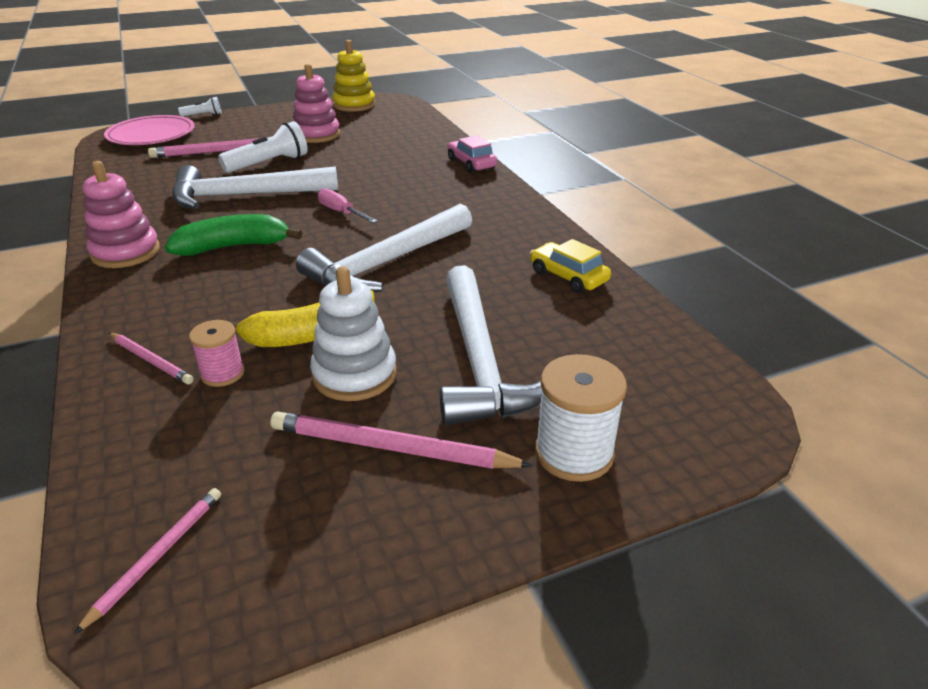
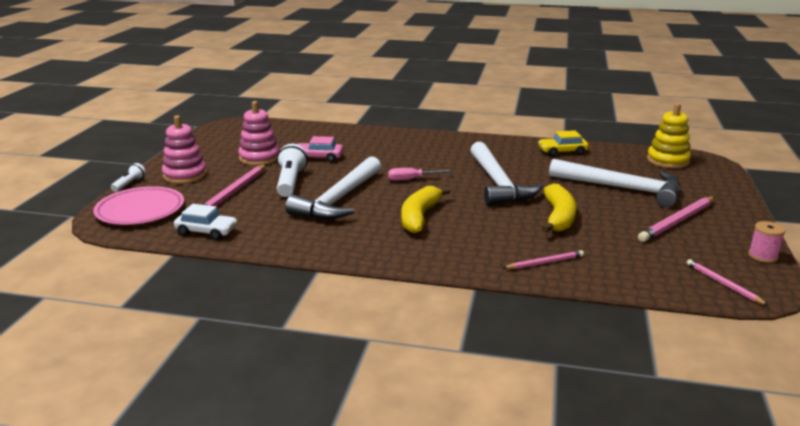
camera: 55 degrees left, 10 degrees down
pink stacking toy [82,161,160,268] -> pink stacking toy moved to [162,115,207,184]
green banana [165,214,302,256] -> yellow banana [401,186,451,233]
pink spool [189,320,245,387] -> pink spool moved to [748,221,786,263]
white stacking toy [310,266,397,401] -> none
yellow stacking toy [332,40,375,112] -> yellow stacking toy moved to [647,103,691,168]
pink car [447,135,497,173] -> pink car moved to [298,136,343,162]
white spool [535,354,627,482] -> none
none -> white car [174,204,237,240]

